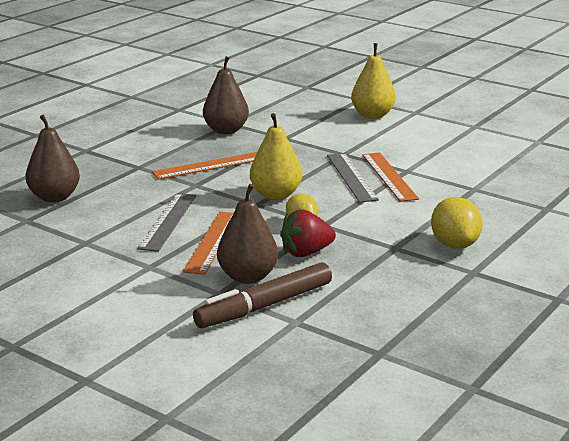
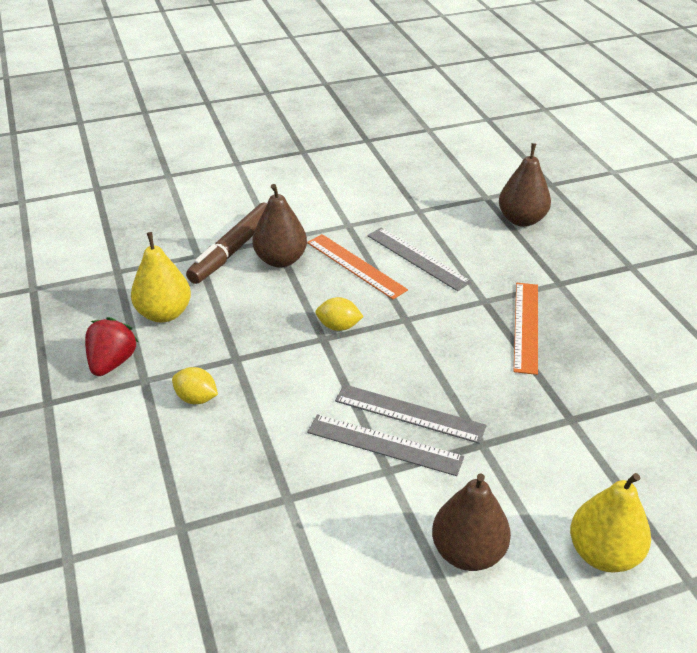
camera: 125 degrees right, 15 degrees up
brown marker [193,262,332,328] -> brown marker turned 150 degrees counterclockwise [186,203,267,284]
brown pear [203,56,249,134] -> brown pear moved to [432,473,511,571]
yellow pear [250,113,302,200] -> yellow pear moved to [131,232,191,323]
red strawberry [280,209,336,257] -> red strawberry moved to [85,317,138,376]
orange ruler [362,152,419,202] -> grey ruler [307,414,464,476]
yellow lemon [431,197,483,249] -> yellow lemon [172,367,218,404], size x0.65

